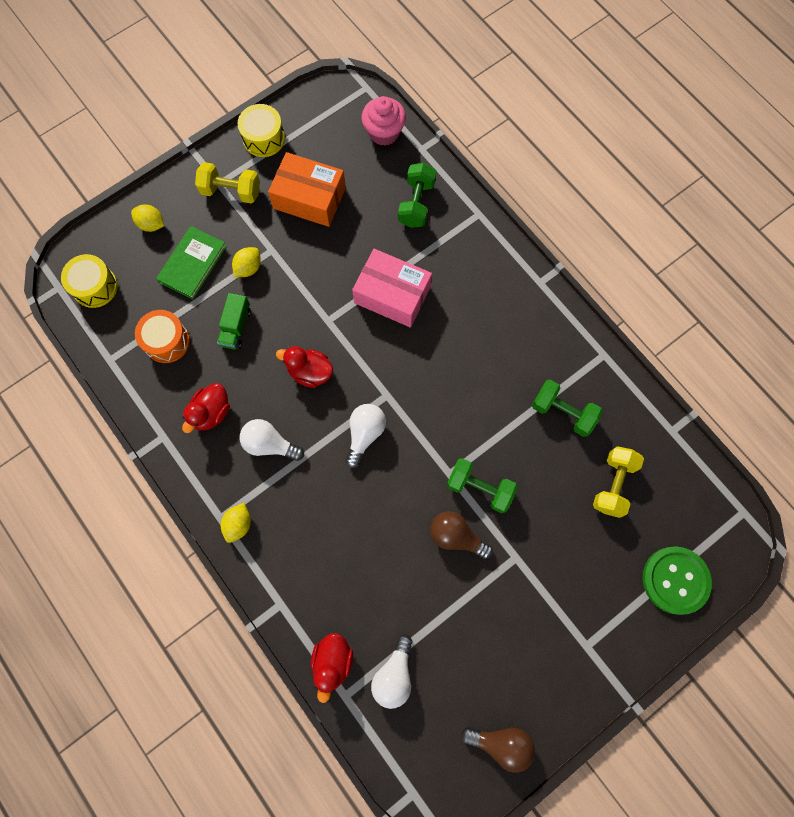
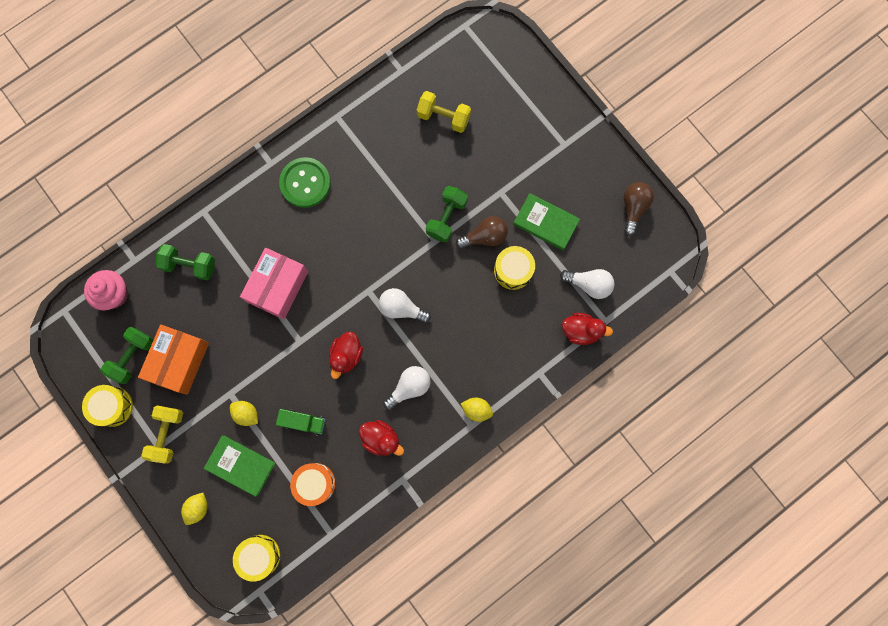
camera: 90 degrees left, 5 degrees up
white light bulb [240,419,304,461] -> white light bulb turned 150 degrees counterclockwise [383,366,430,410]
brown light bulb [430,511,493,559] -> brown light bulb turned 135 degrees counterclockwise [456,216,508,249]
green dumbbell [532,380,603,437] -> green dumbbell moved to [100,327,154,384]
green button [643,546,712,615] -> green button moved to [279,157,331,208]
none -> yellow drum [494,246,535,290]
none -> green book [513,193,580,250]

